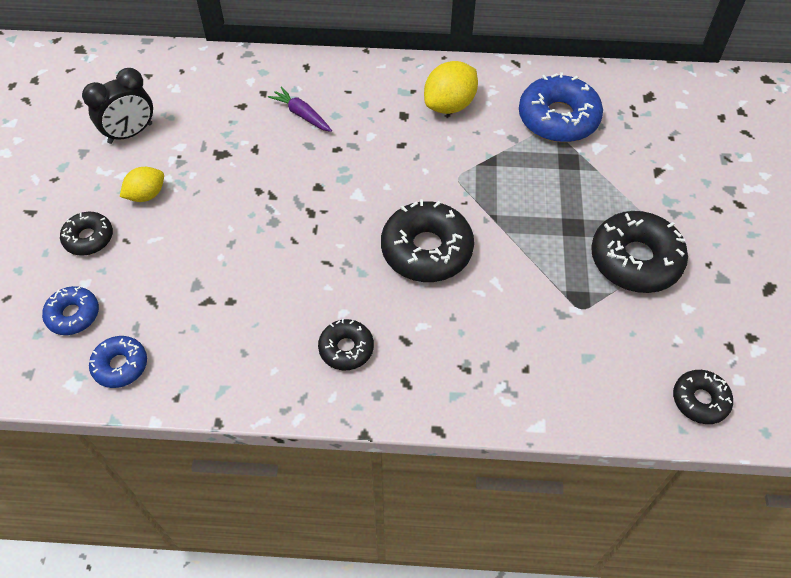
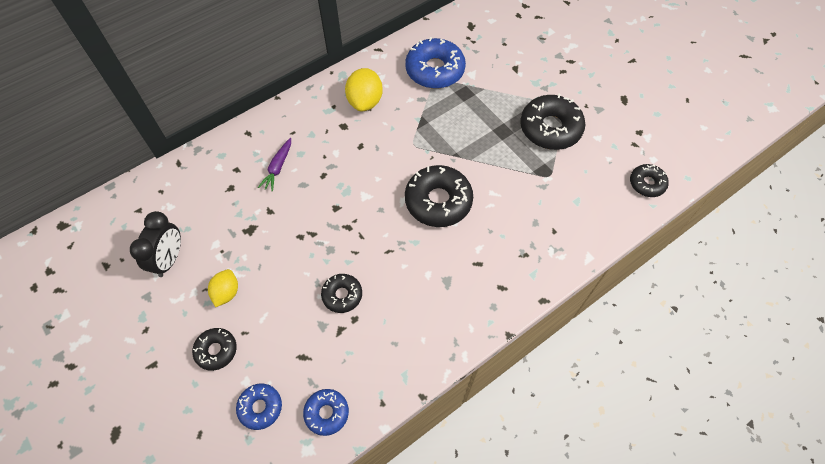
camera: 40 degrees left, 5 degrees up
purple carrot [268,86,332,132] -> purple carrot turned 75 degrees counterclockwise [258,138,291,192]
black donut [318,319,374,370] -> black donut moved to [321,274,362,313]

